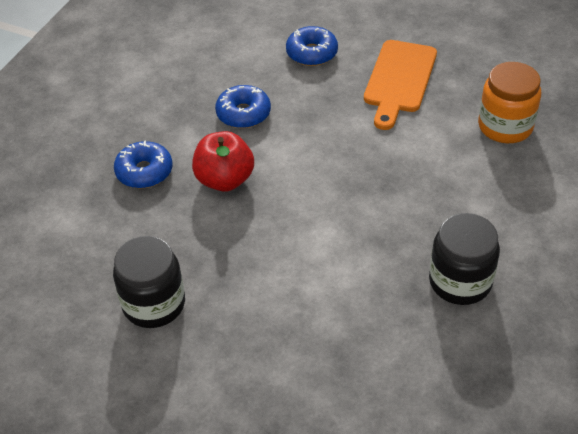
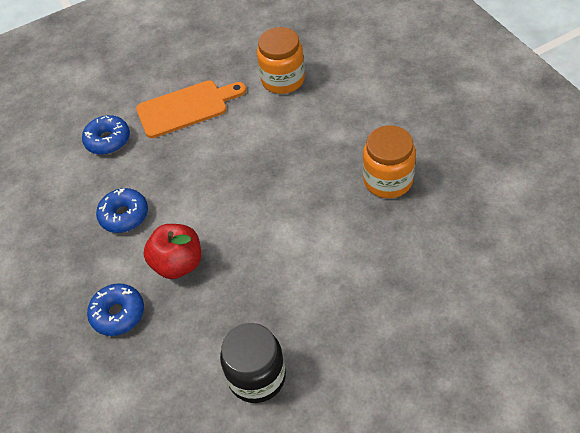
camera: 50 degrees left, 5 degrees up
orange cutting board [364,40,437,130] -> orange cutting board turned 75 degrees counterclockwise [136,80,246,138]
black jar [429,213,500,305] -> orange jar [363,125,416,198]

